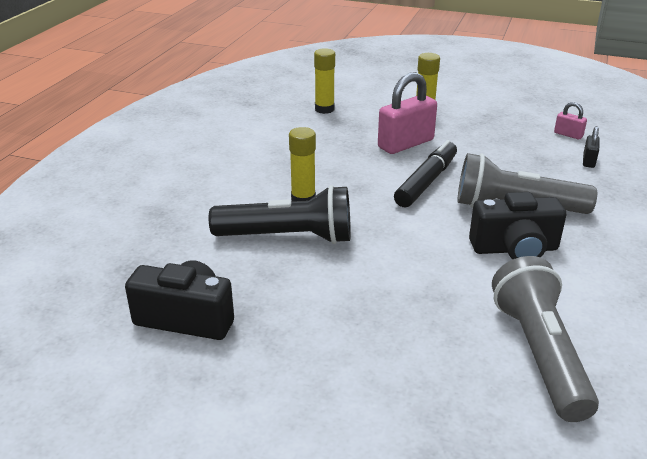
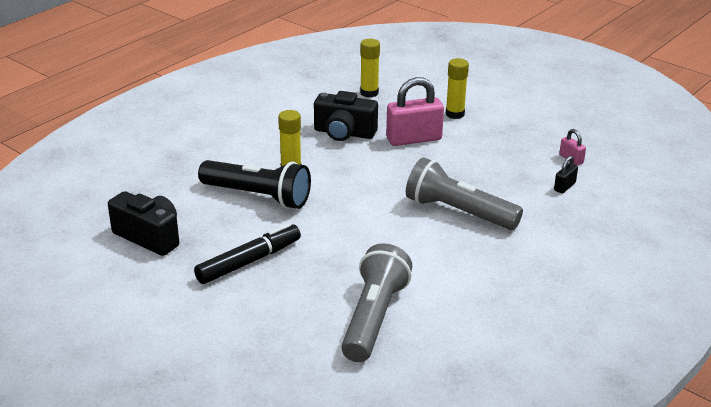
camera: 20 degrees right, 0 degrees up
black marker [394,140,457,208] -> black marker moved to [194,223,301,284]
black camera [469,192,566,259] -> black camera moved to [314,91,378,141]

